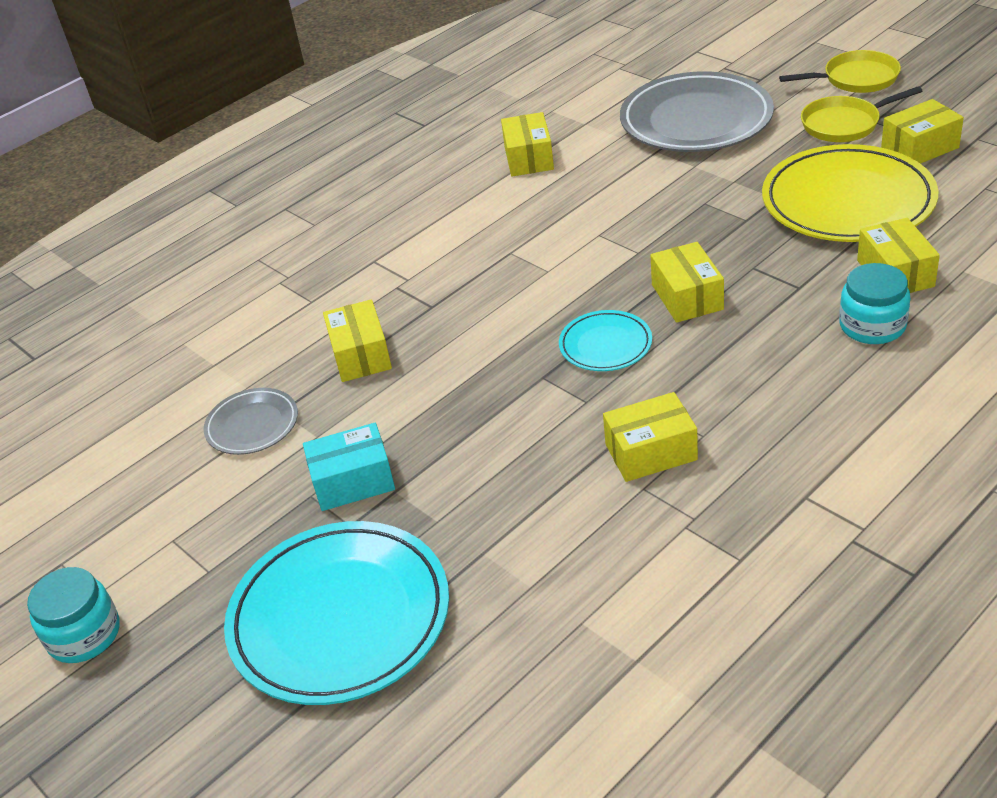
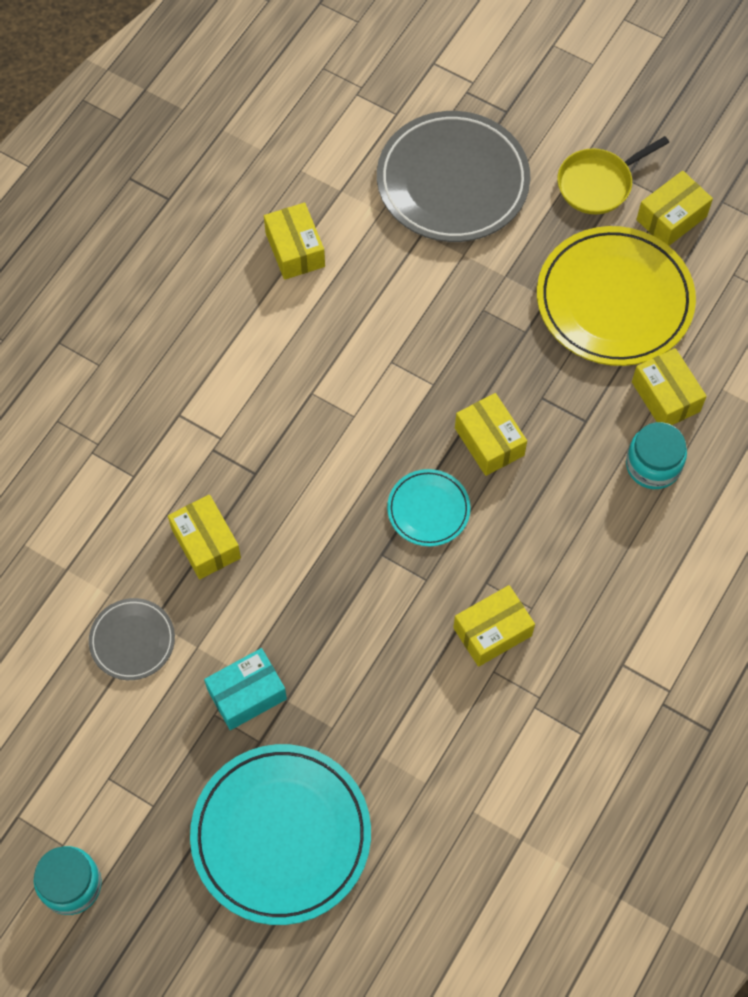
camera: 20 degrees left, 25 degrees up
yellow pan [779,50,901,93] -> none

